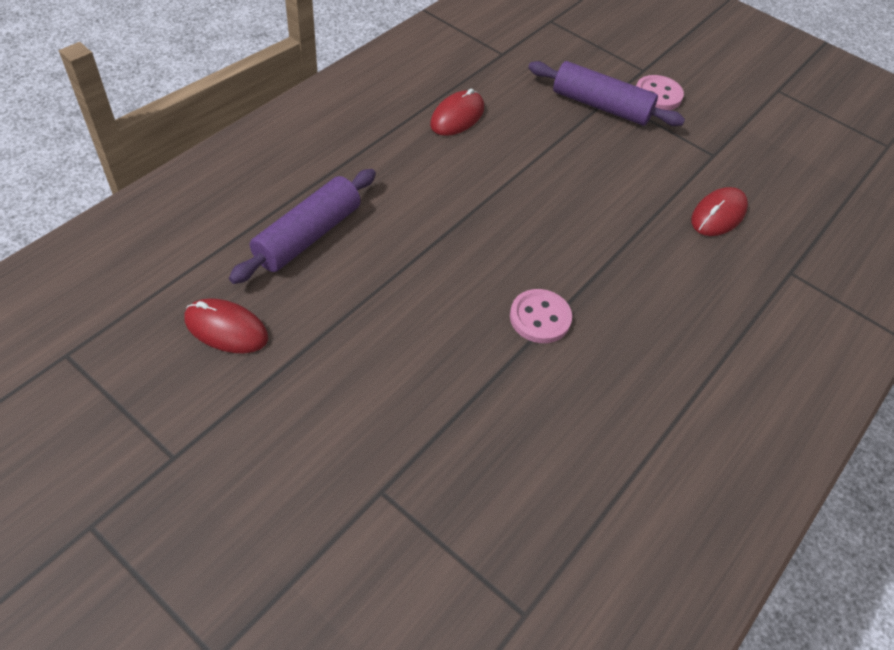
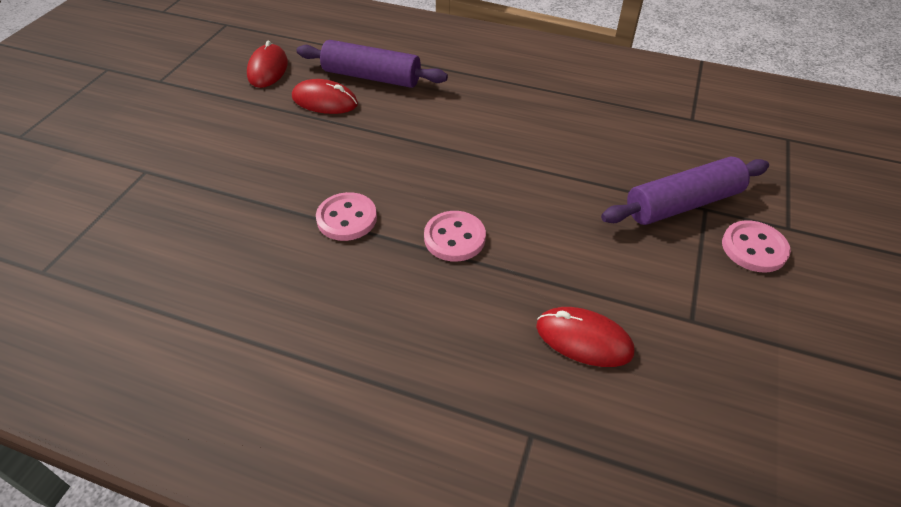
camera: 75 degrees right, 5 degrees down
red mouse [430,89,484,136] -> red mouse moved to [292,79,358,114]
purple rolling pin [528,61,685,126] -> purple rolling pin turned 60 degrees clockwise [601,157,769,225]
none -> pink button [424,211,486,262]

